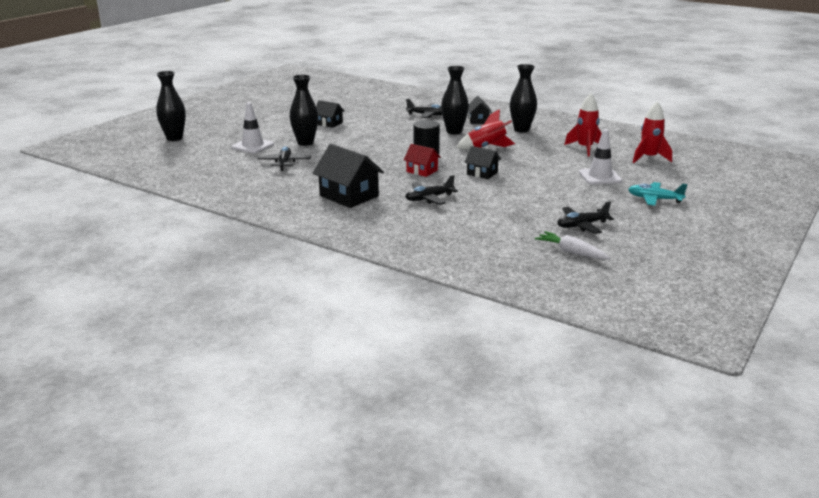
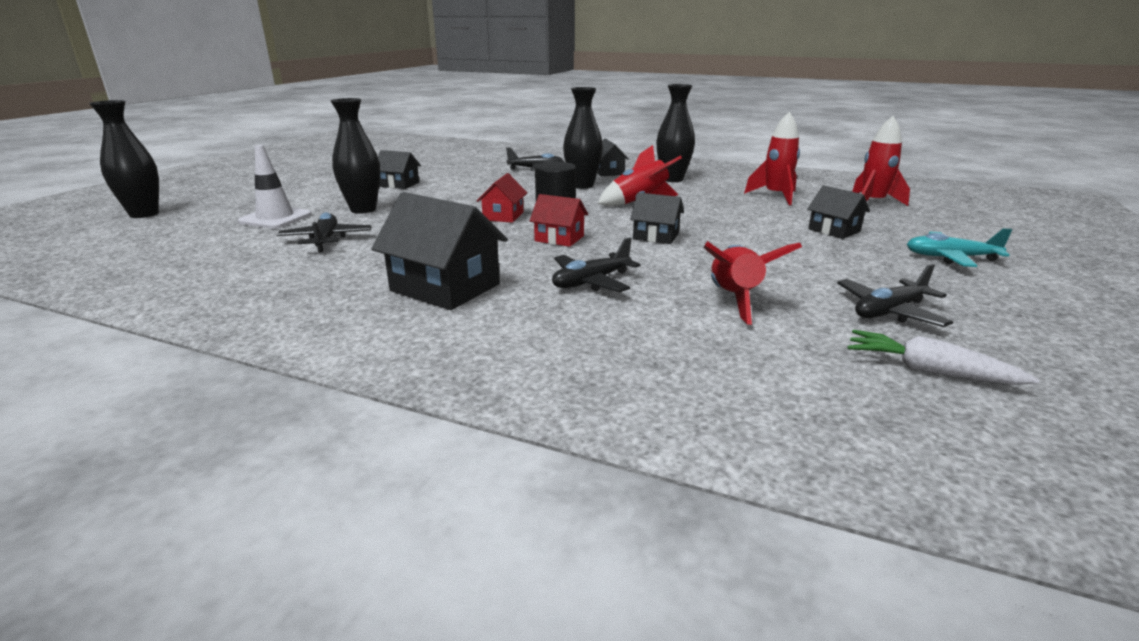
camera: 10 degrees left, 0 degrees up
white traffic cone [579,129,622,184] -> black house [807,186,870,239]
none -> red house [477,173,527,223]
none -> red rocket [703,241,802,325]

